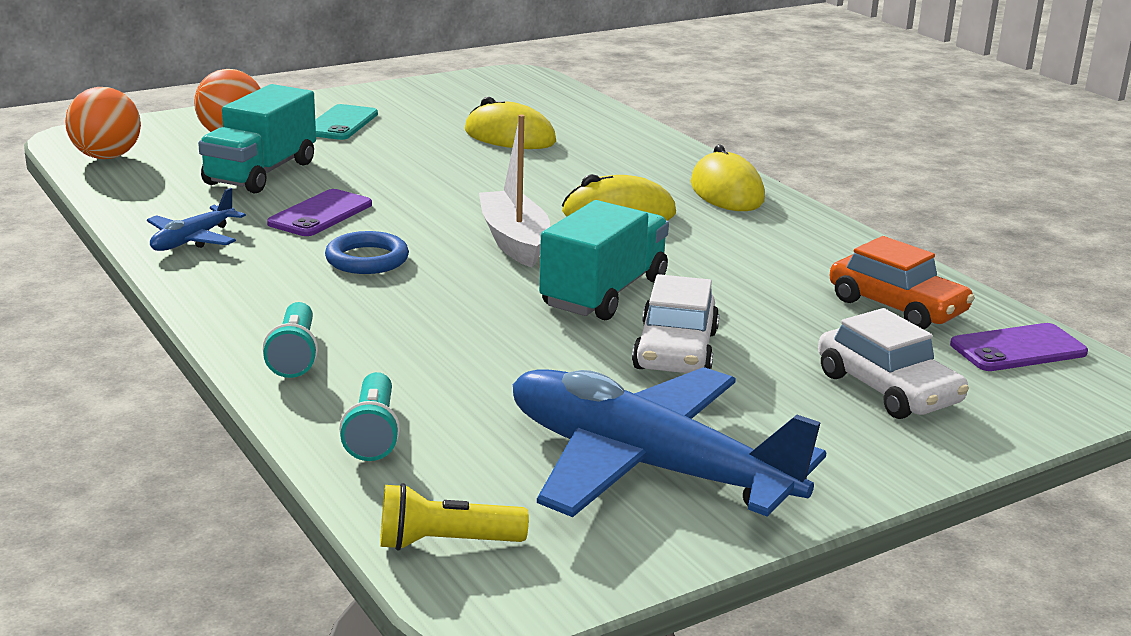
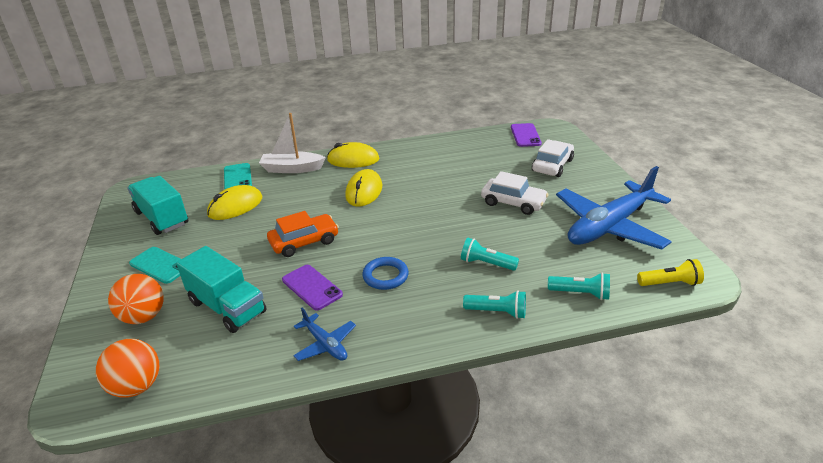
camera: 70 degrees left, 10 degrees up
yellow flashlight [380,483,529,551] -> yellow flashlight turned 105 degrees counterclockwise [637,259,704,286]
white boat [479,115,550,268] -> white boat moved to [259,113,326,173]
turquoise truck [539,200,669,320] -> turquoise truck moved to [127,176,188,235]
white car [818,308,969,419] -> white car turned 45 degrees counterclockwise [532,139,574,177]
orange car [829,236,975,329] -> orange car moved to [267,211,339,257]
none -> turquoise phone [224,163,252,189]
none -> turquoise flashlight [461,238,519,271]

